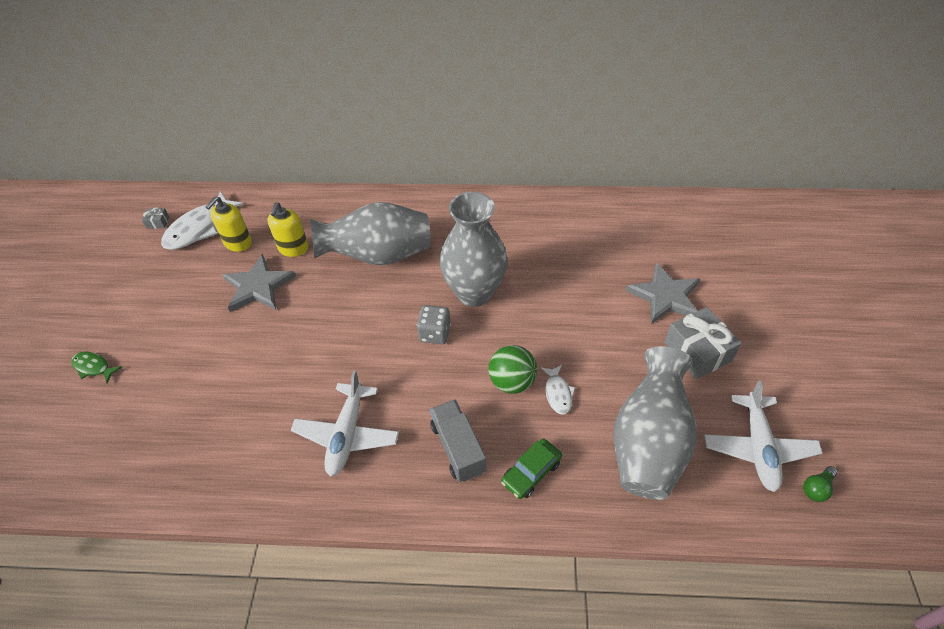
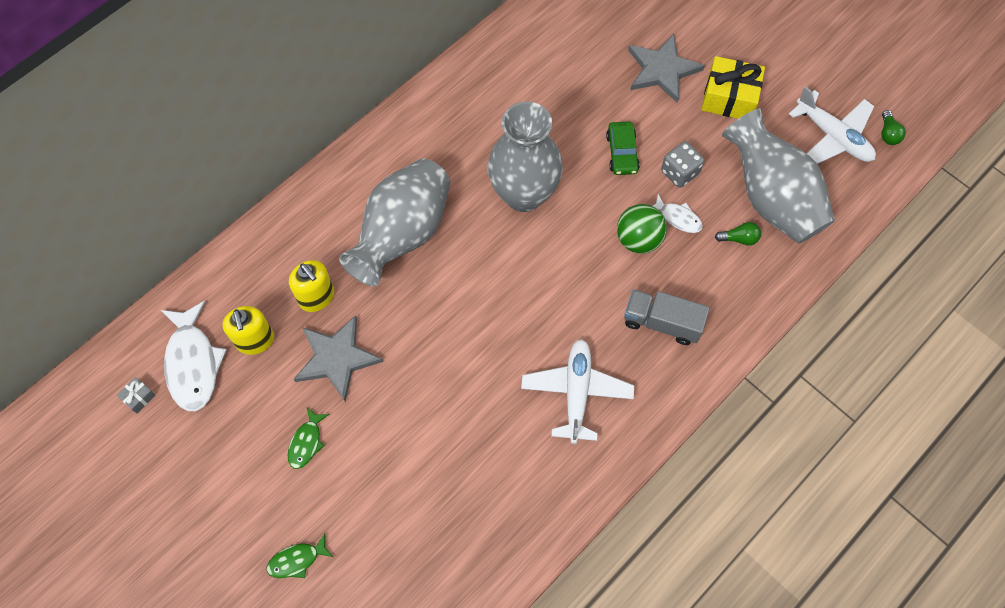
camera: 50 degrees left, 15 degrees up
white plane [291,370,399,477] -> white plane turned 135 degrees counterclockwise [521,339,634,444]
grey dice [417,305,451,344] -> grey dice moved to [661,141,704,188]
green car [501,439,562,499] -> green car moved to [606,122,640,175]
grey gift [664,307,742,379] -> yellow gift [701,56,765,119]
none -> green fish [288,408,329,469]
none -> green light bulb [715,222,761,246]

